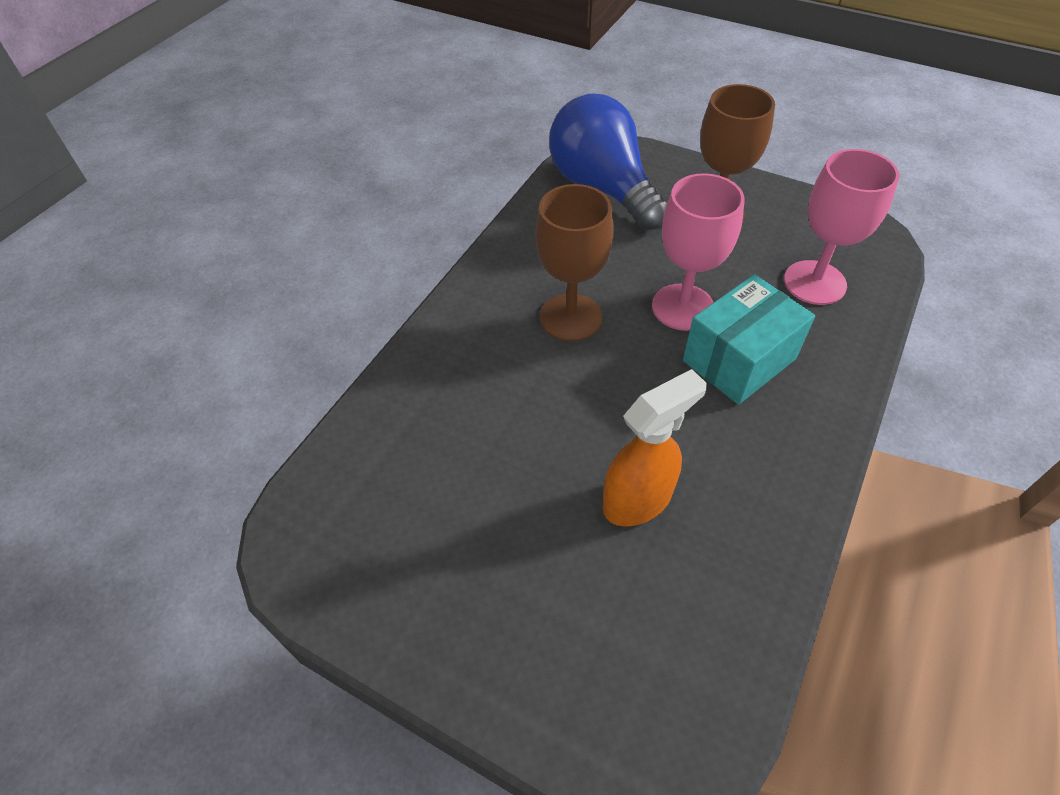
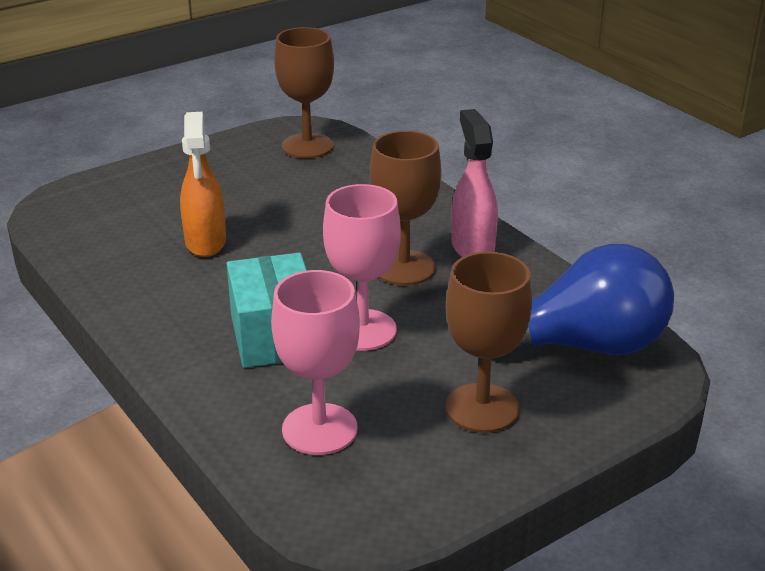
camera: 115 degrees right, 20 degrees down
none -> brown goblet [274,27,334,158]
none -> pink spray bottle [452,109,498,257]

